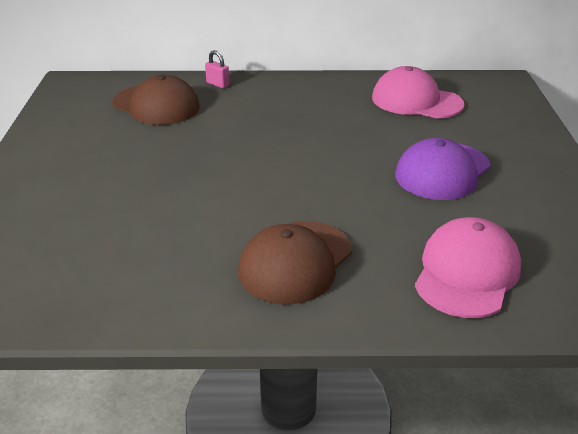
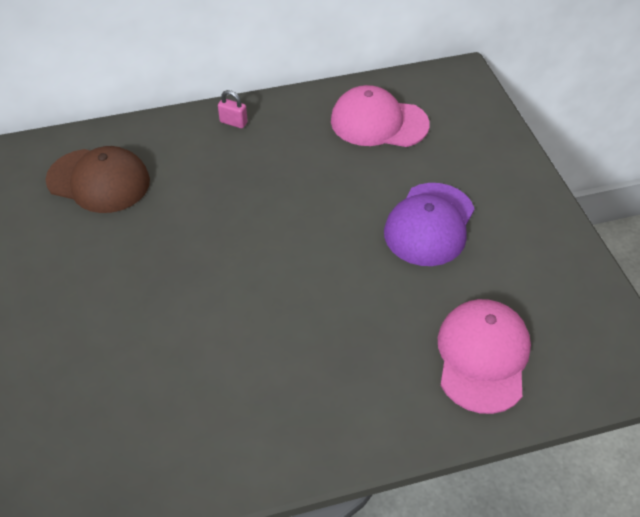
camera: 15 degrees left, 15 degrees up
pink padlock [205,50,230,88] -> pink padlock moved to [218,90,247,128]
brown cap [238,221,352,305] -> none

